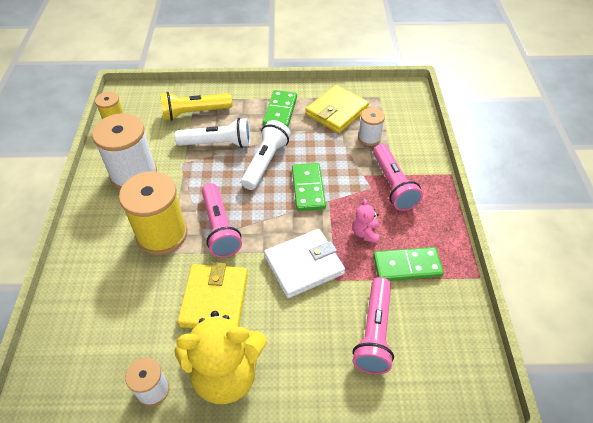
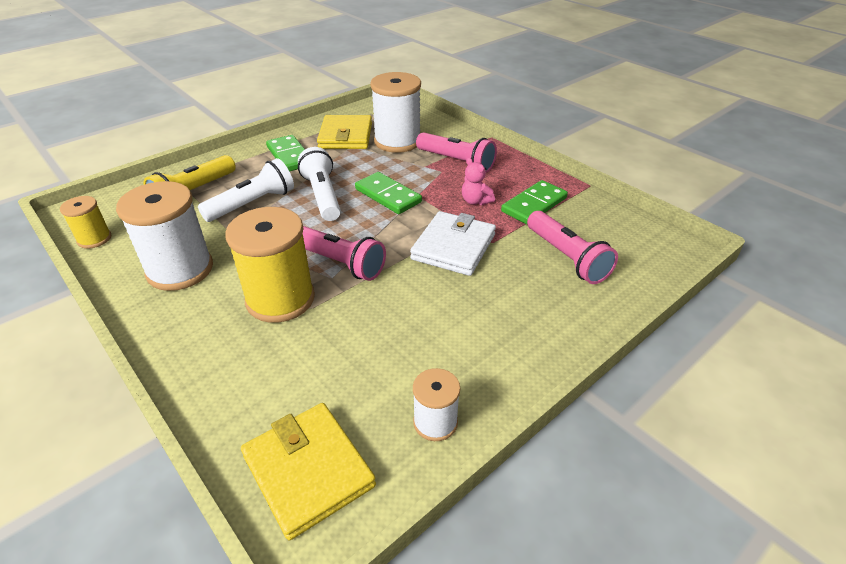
camera: 40 degrees left, 10 degrees down
yellow teddy bear [174,311,267,404] -> none
yellow wallet [177,262,248,328] -> yellow wallet moved to [241,403,376,540]
white spool [358,108,385,146] -> white spool [370,72,421,153], size x1.90

